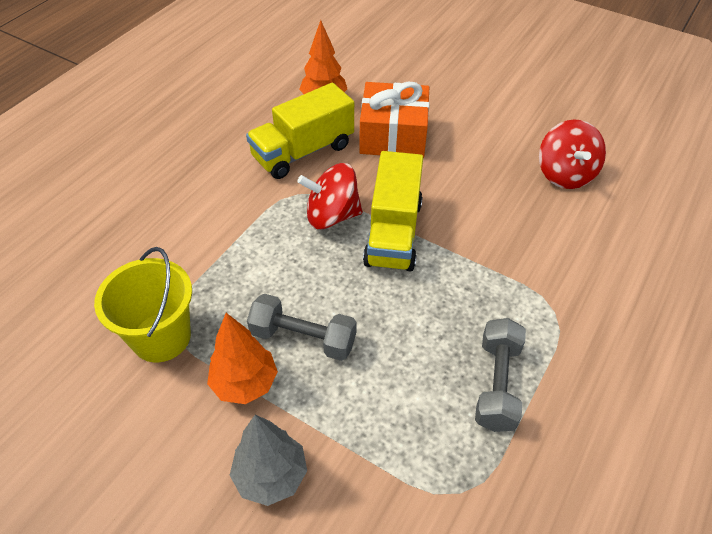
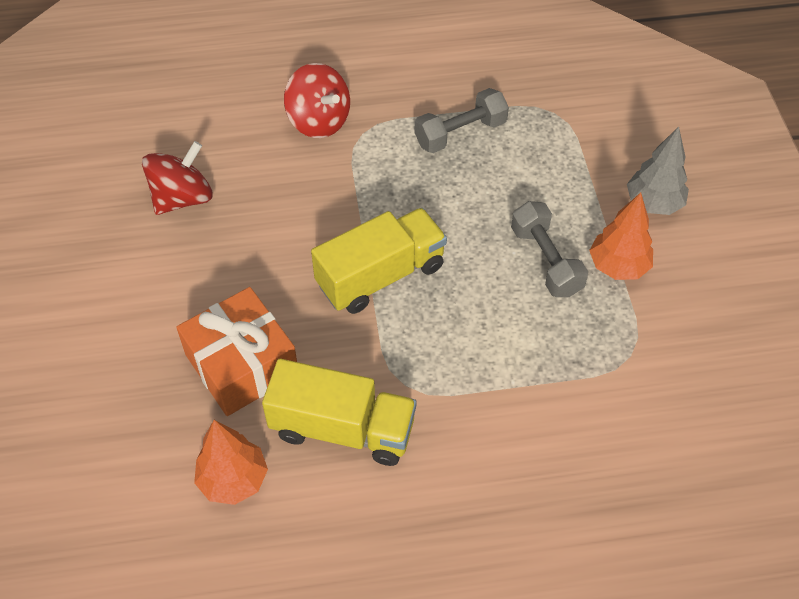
camera: 130 degrees left, 5 degrees up
yellow bucket [94,247,192,362] -> none
red spinning top [297,163,363,229] -> red spinning top moved to [284,63,350,138]

